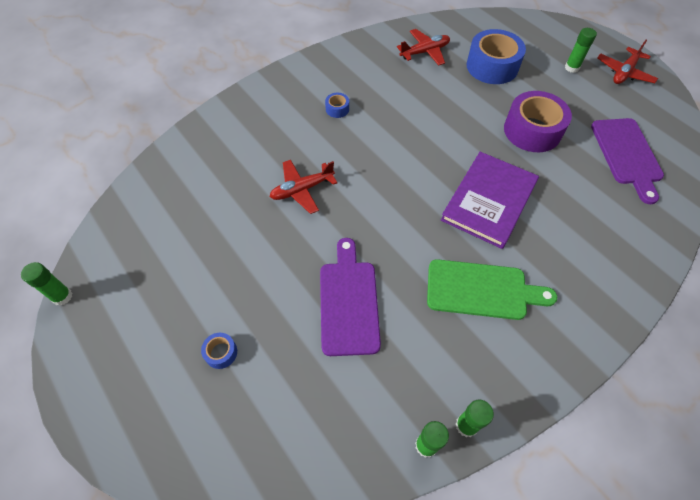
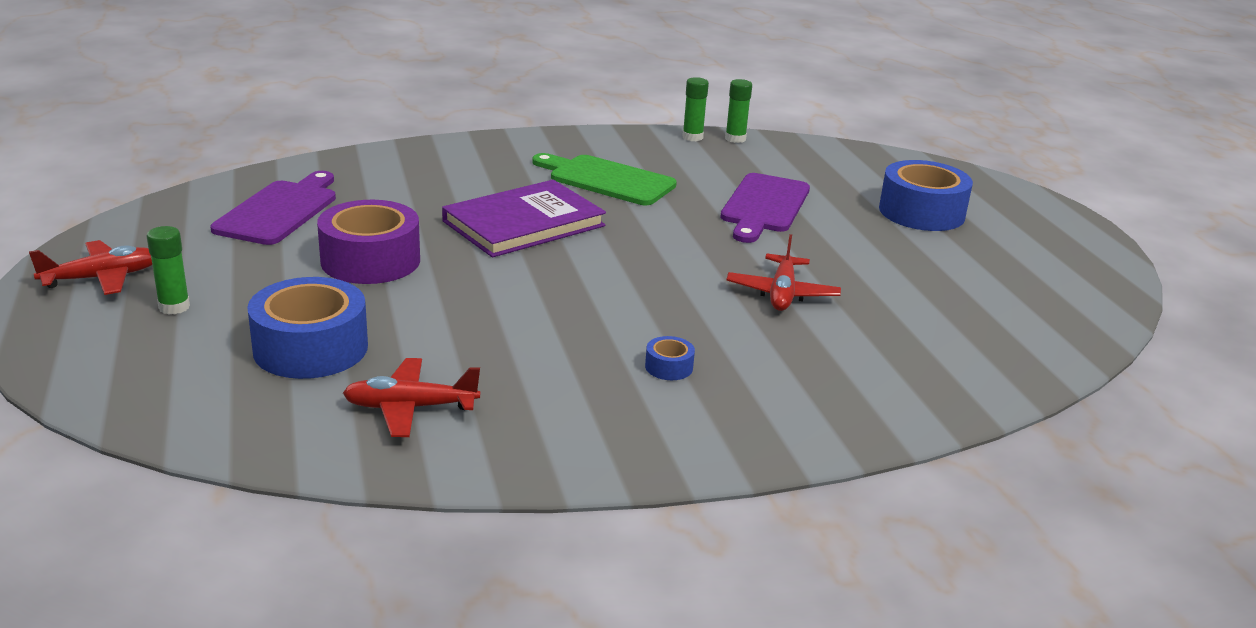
camera: 160 degrees left, 30 degrees down
green glue stick [21,262,72,306] -> none
blue tape [201,333,237,369] -> blue tape [879,160,973,231], size x2.32
red plane [270,160,337,214] -> red plane turned 105 degrees clockwise [727,234,841,311]

